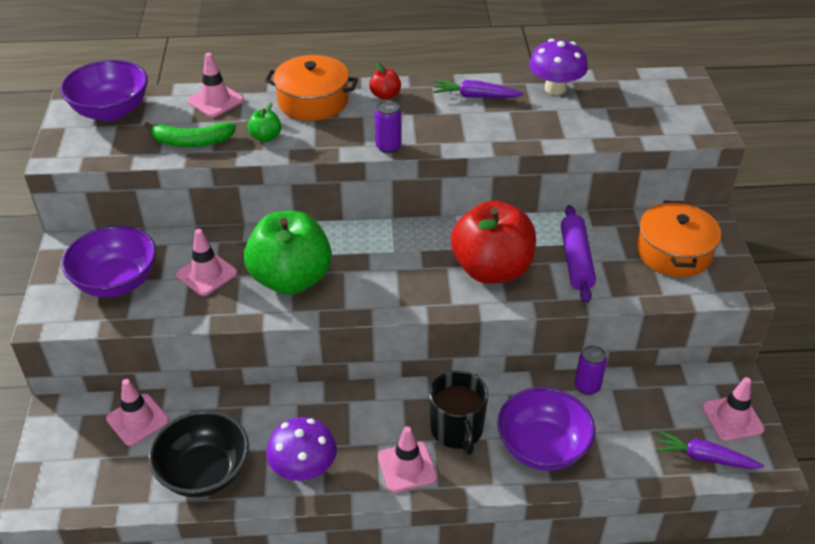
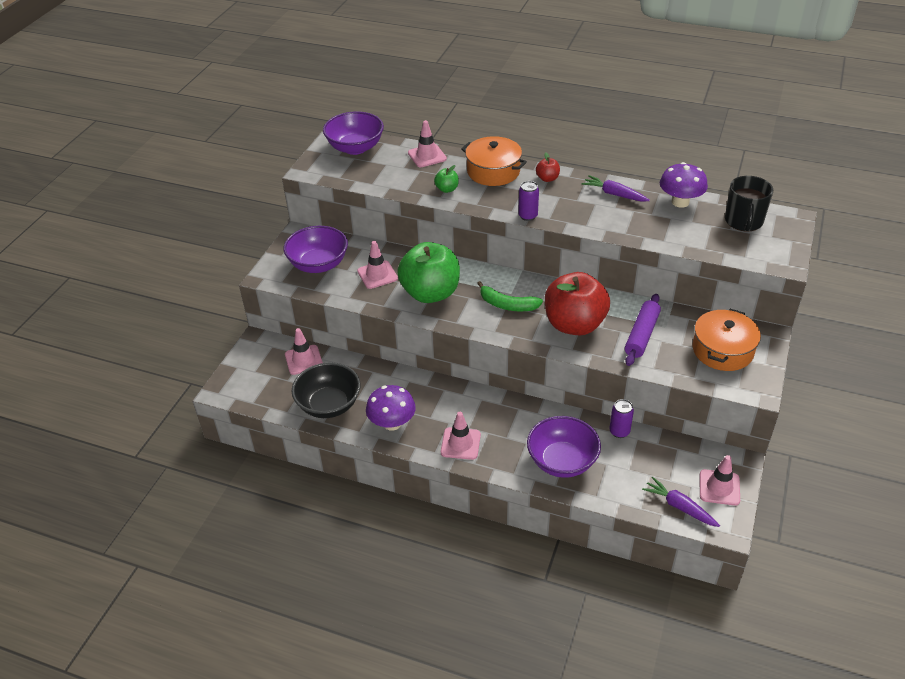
camera: 25 degrees right, 0 degrees up
green banana [144,122,236,147] -> green banana moved to [477,281,543,311]
black mug [429,371,488,455] -> black mug moved to [725,176,773,231]

